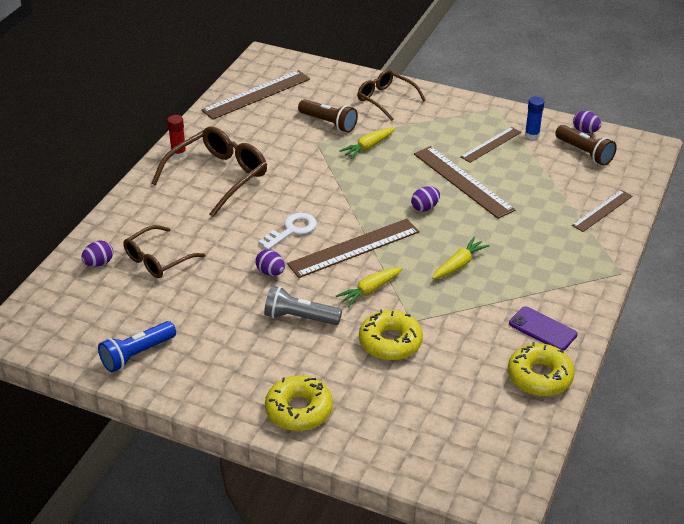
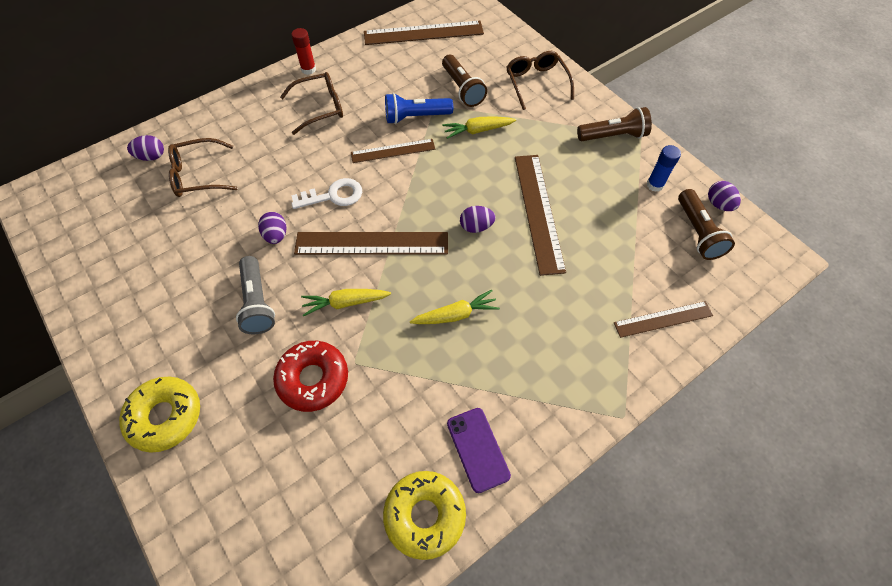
camera: 30 degrees right, 20 degrees up
blue flashlight [98,321,176,372] -> blue flashlight moved to [385,93,453,124]
brown glasses [151,126,267,217] -> brown glasses [280,72,343,135], size x0.65
grey flashlight [264,286,342,325] -> grey flashlight turned 150 degrees counterclockwise [236,256,275,334]
yellow donut [359,309,423,360] -> red donut [273,341,348,412]
brown ruler [460,127,521,163] -> brown ruler moved to [351,139,435,163]
none -> brown flashlight [577,107,652,141]

